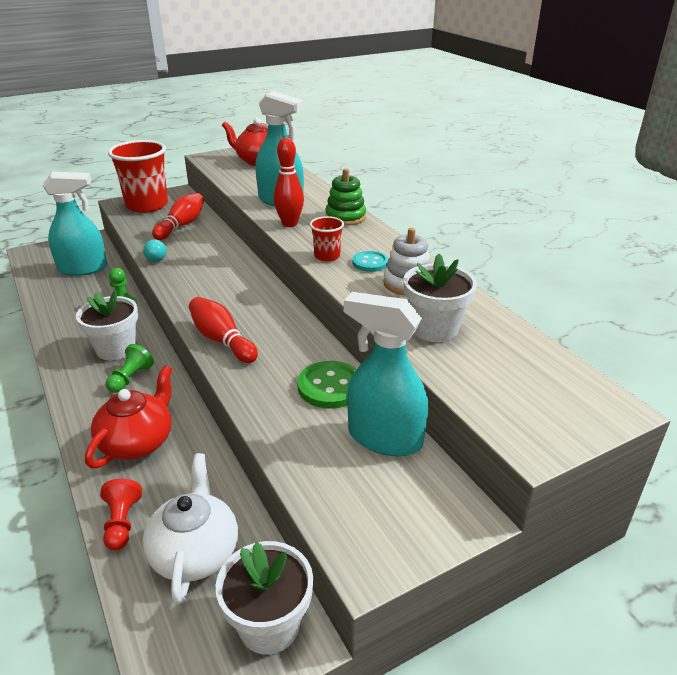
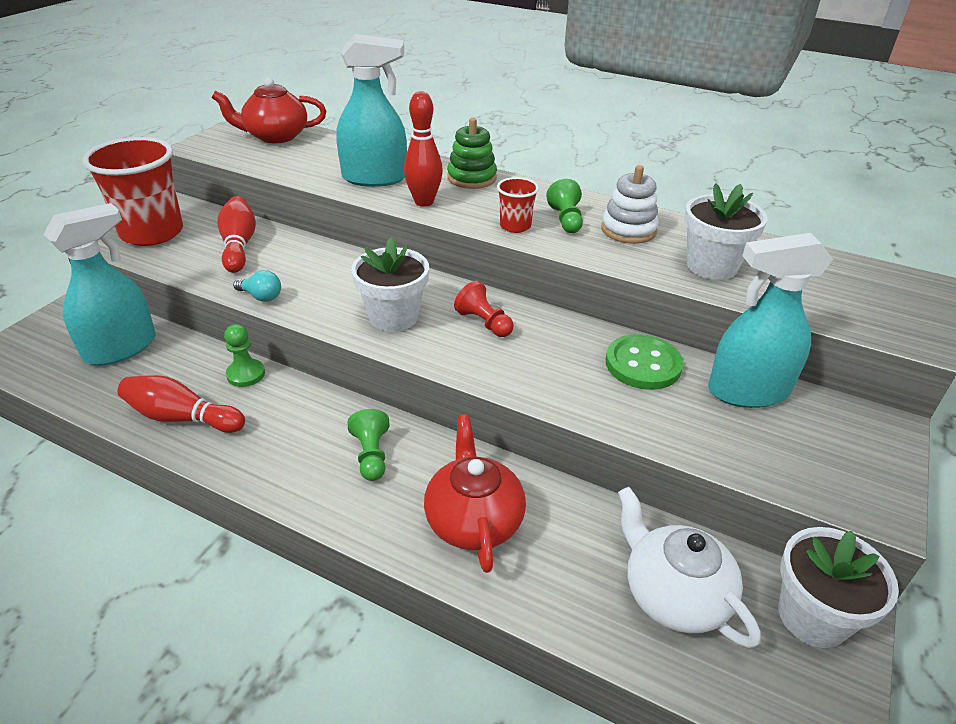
camera: 35 degrees left, 5 degrees up
white flower pot [76,290,138,360] -> white flower pot moved to [351,238,429,332]
red pawn [100,479,142,550] -> red pawn moved to [454,281,514,337]
red bowling pin [189,297,258,363] -> red bowling pin moved to [117,375,245,433]
turquoise button [352,251,388,272] -> green pawn [546,179,583,233]

